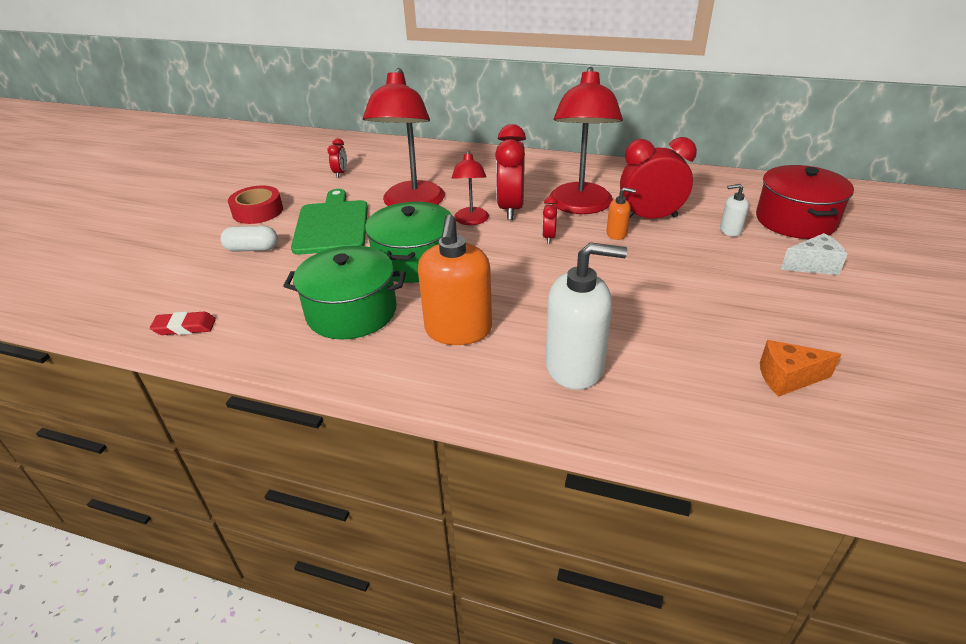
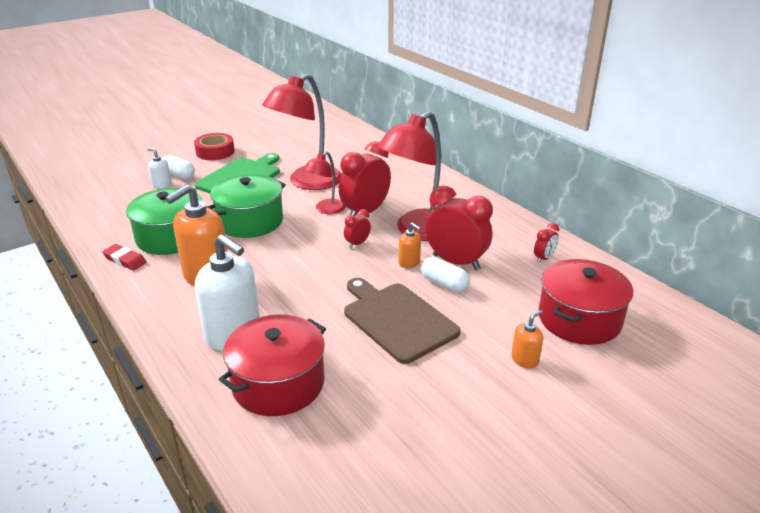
camera: 35 degrees right, 5 degrees down
red eraser [150,312,216,335] -> red eraser moved to [102,244,147,271]
red clock [327,138,347,178] -> red clock moved to [534,223,560,263]
white soap dispenser [720,184,749,237] -> white soap dispenser moved to [148,148,171,189]
orange cheese [760,340,841,397] -> none
white cheese [781,233,848,275] -> orange soap dispenser [511,310,543,369]
none -> red pot [219,314,326,416]
none -> brown cutting board [344,278,460,364]
none -> white capsule [421,257,470,292]

